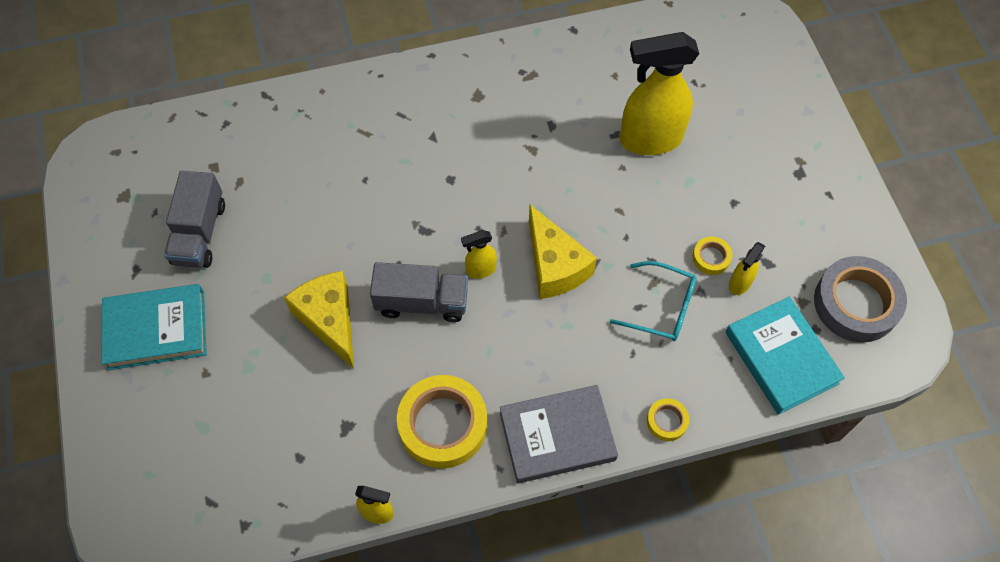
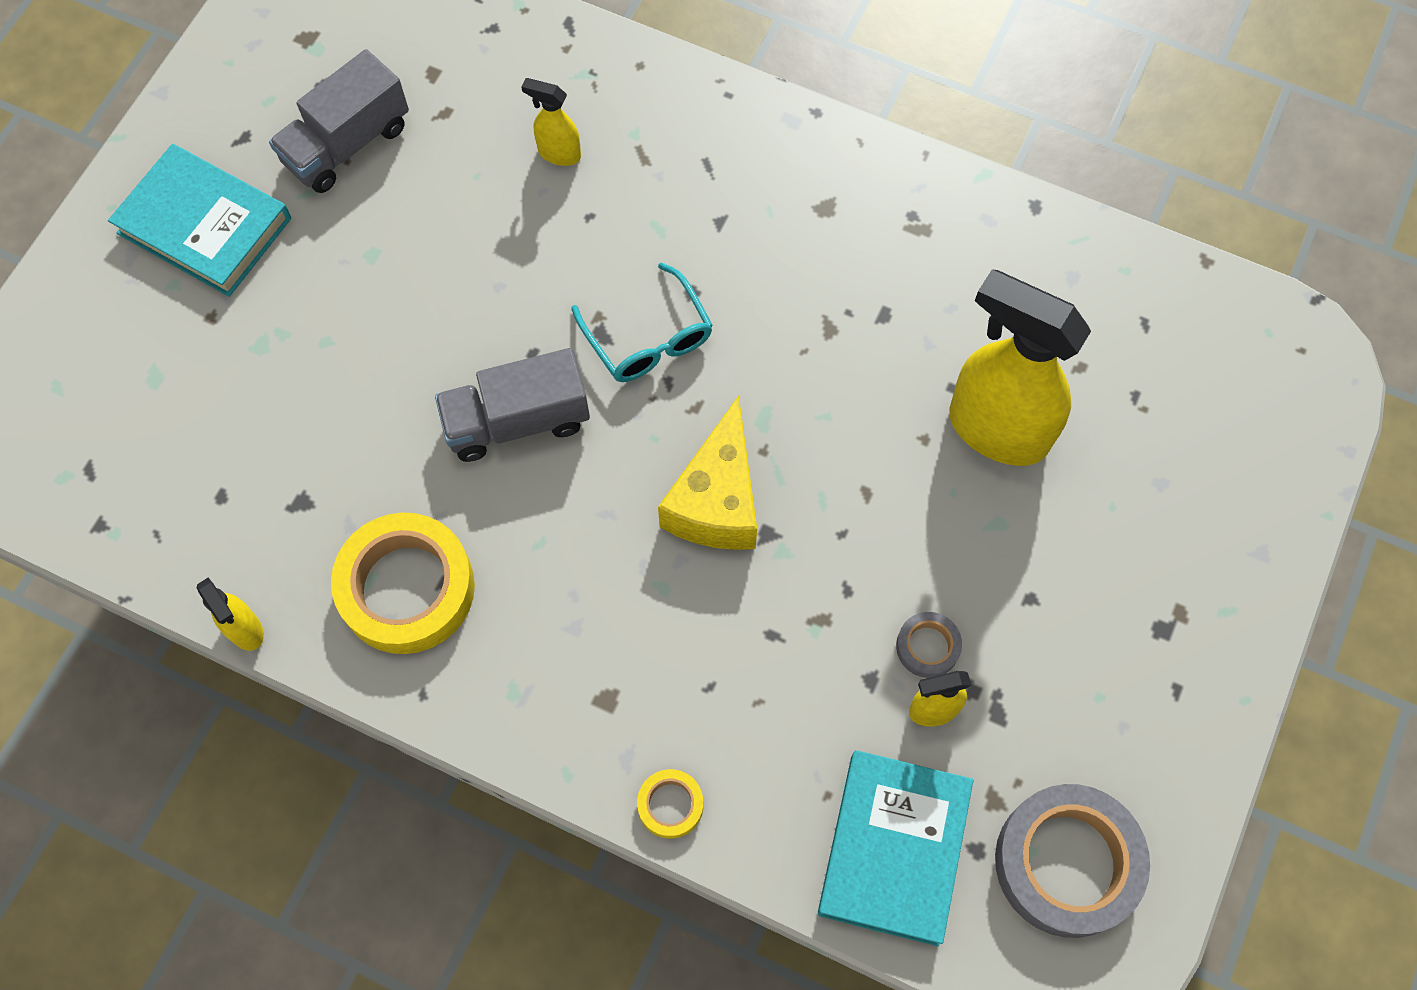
camera: 40 degrees right, 5 degrees up
yellow cheese [284,271,354,369] -> none
grey truck [370,262,468,322] -> grey truck turned 120 degrees clockwise [435,348,590,462]
yellow spray bottle [461,230,497,279] -> yellow spray bottle moved to [521,78,581,166]
grey book [500,385,618,483] -> none
turquoise glasses [610,261,697,341] -> turquoise glasses moved to [571,262,713,382]
yellow tape [692,237,732,275] -> grey tape [896,612,962,678]

